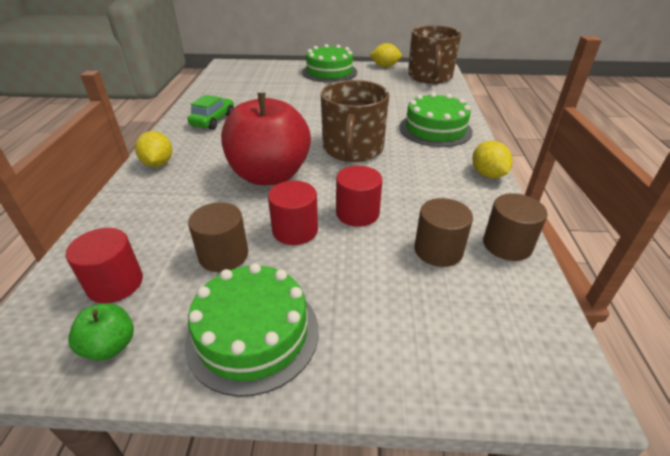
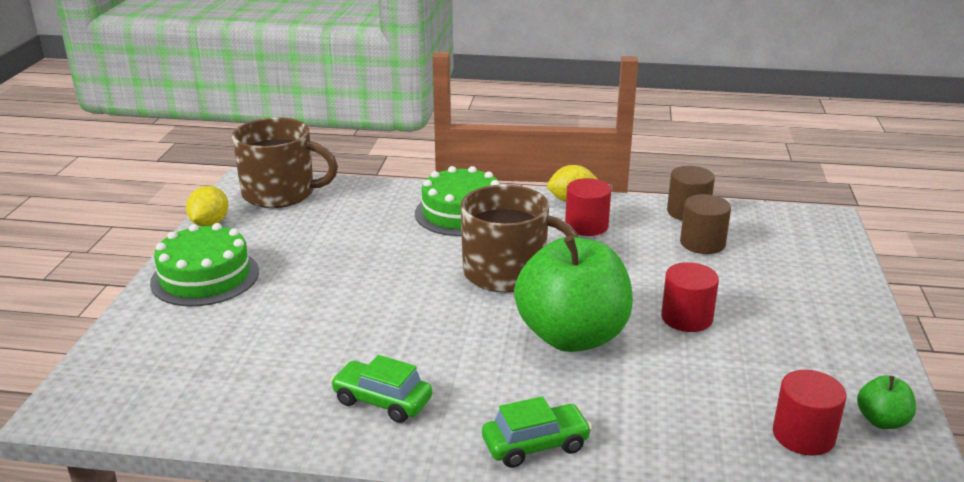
camera: 85 degrees left, 10 degrees down
yellow lemon [135,131,172,167] -> green car [482,396,592,468]
green cake [185,263,319,397] -> none
brown cylinder [188,202,248,272] -> none
red apple [221,93,311,185] -> green apple [514,236,633,352]
red cylinder [336,166,382,227] -> red cylinder moved to [565,178,611,236]

